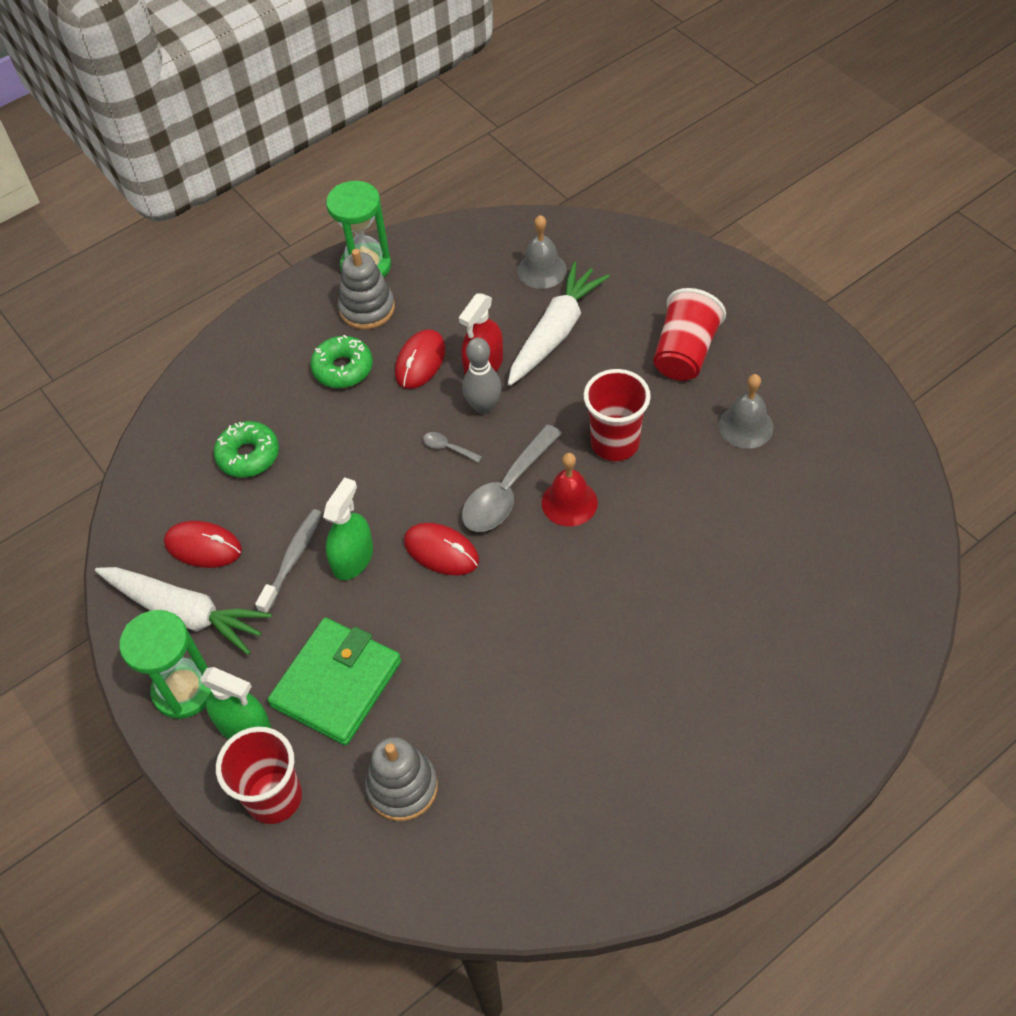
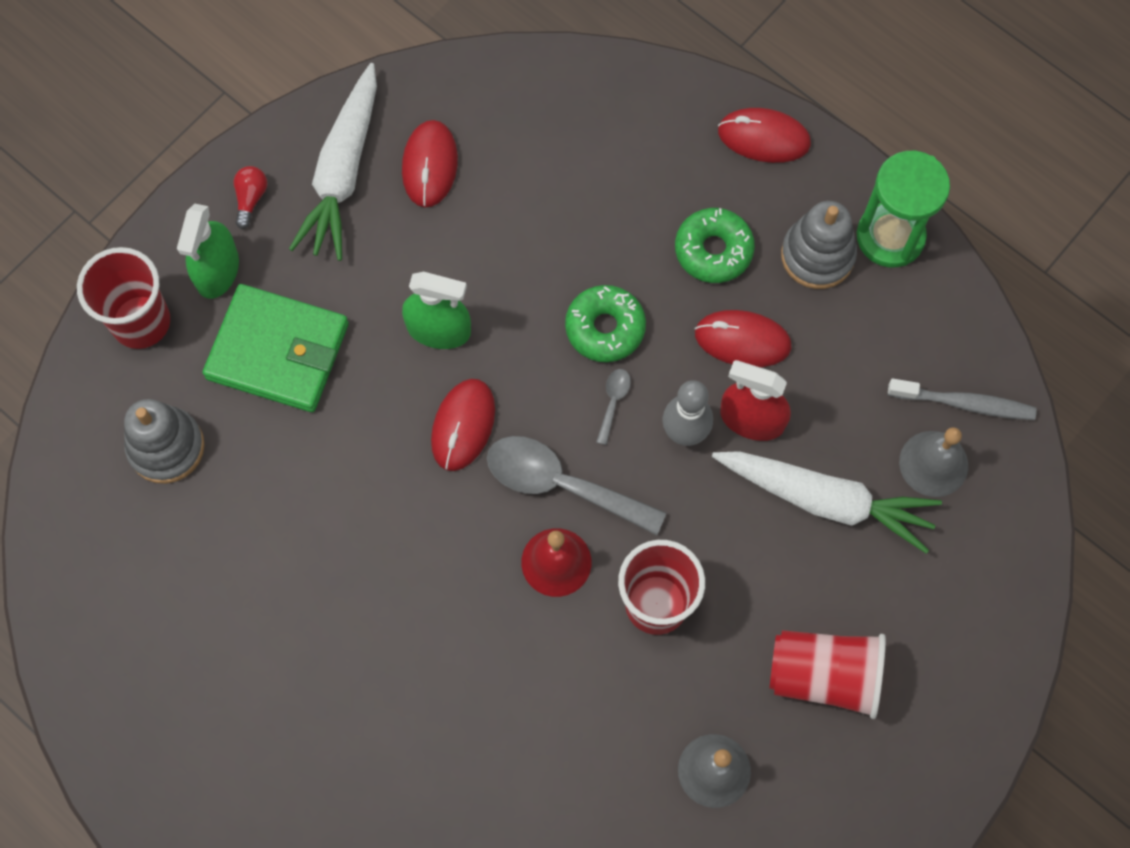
camera: 75 degrees right, 15 degrees up
green hourglass [119,610,212,719] -> red light bulb [233,166,268,229]
green donut [214,421,279,478] -> green donut moved to [565,285,646,362]
grey toothbrush [255,509,322,613] -> grey toothbrush moved to [888,379,1037,420]
none -> red mouse [718,108,811,163]

